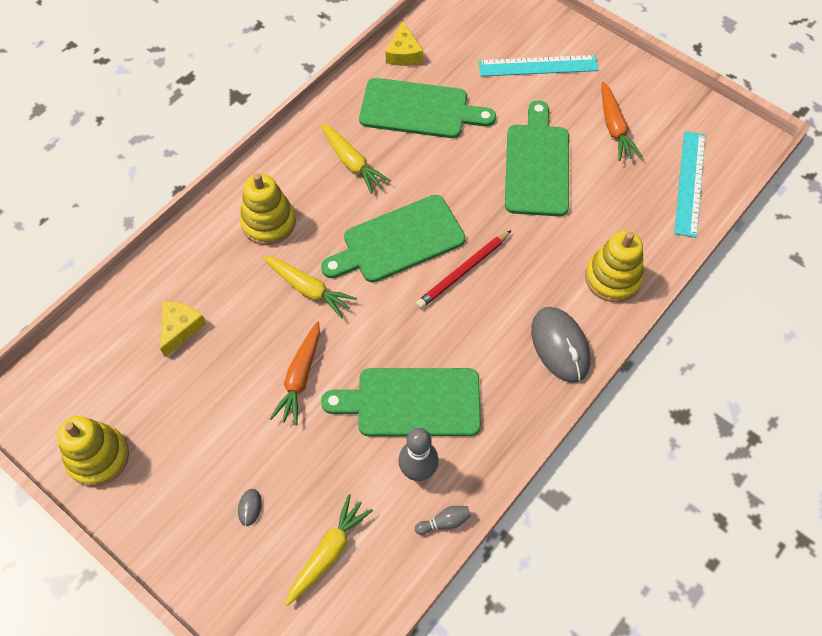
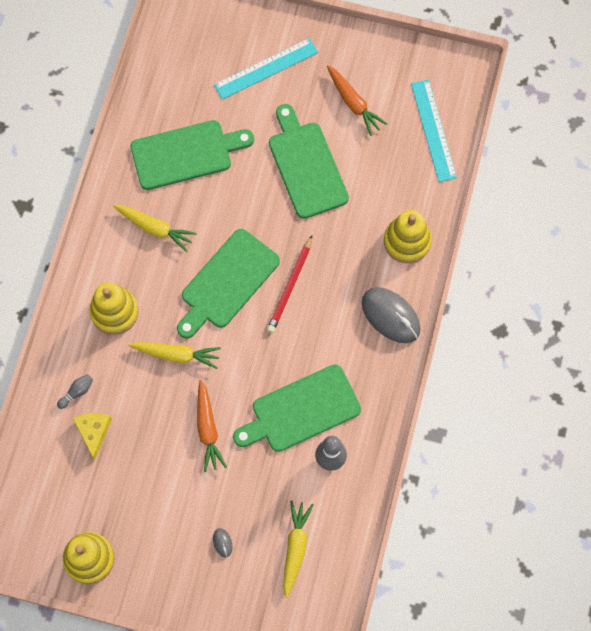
camera: 25 degrees left, 10 degrees up
yellow cheese [386,21,423,66] -> none
grey bowling pin [415,506,471,535] -> grey bowling pin moved to [57,374,93,409]

